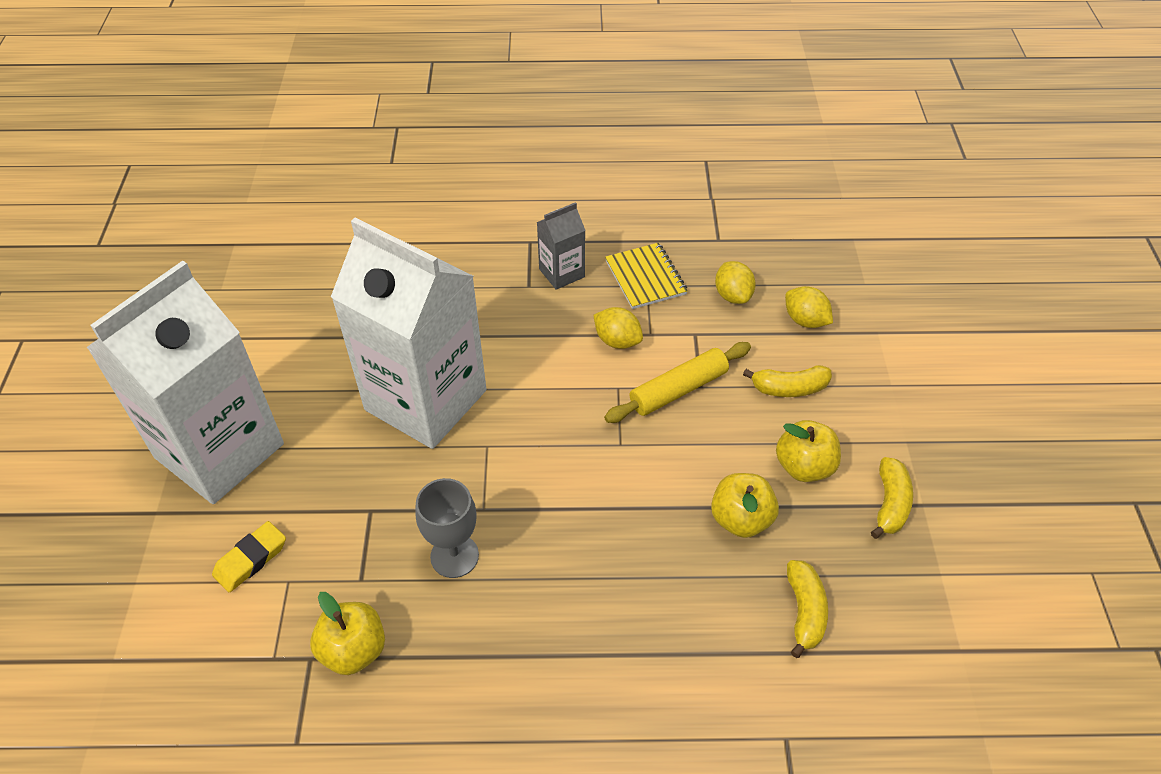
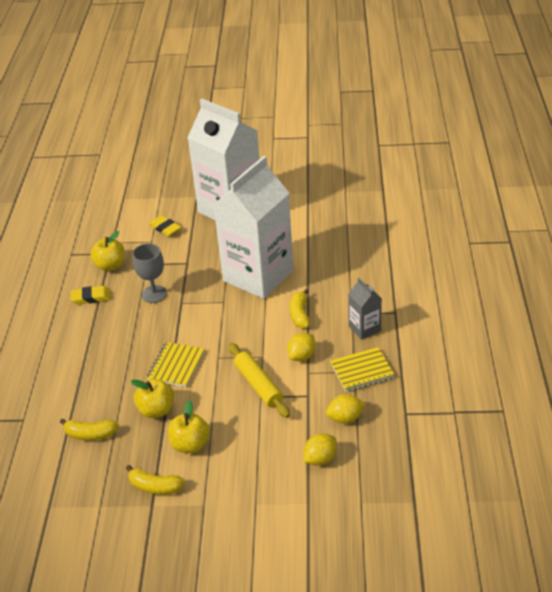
camera: 95 degrees right, 10 degrees down
yellow banana [743,365,832,397] -> yellow banana moved to [290,288,310,329]
none -> yellow eraser [71,286,111,305]
none -> yellow notebook [147,342,204,387]

